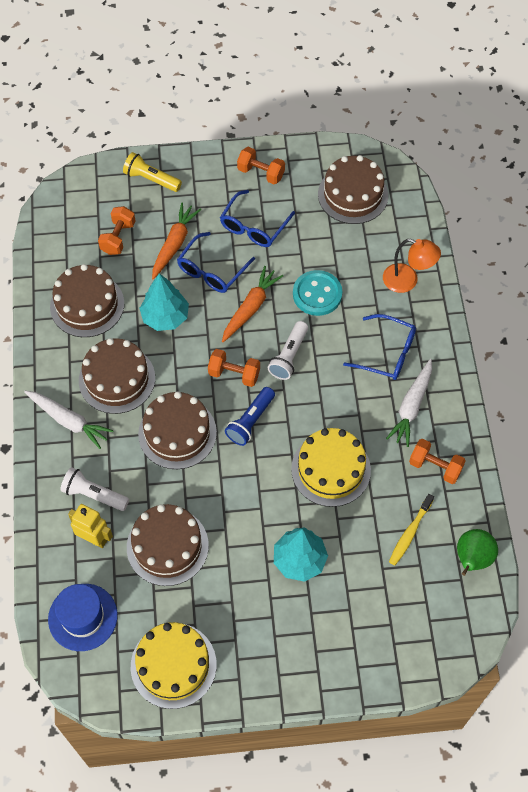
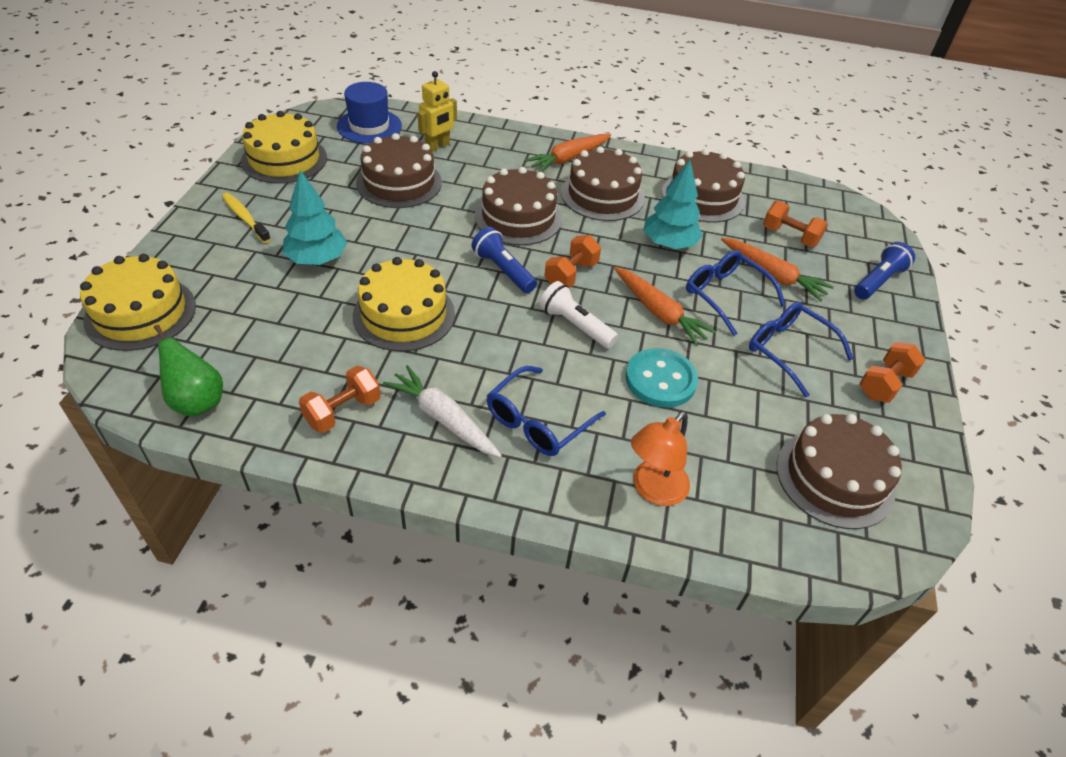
camera: 105 degrees right, 15 degrees down
white carrot [24,391,114,449] -> orange carrot [524,134,611,172]
white flashlight [60,467,129,511] -> none
yellow flashlight [123,152,182,192] -> blue flashlight [854,242,915,299]
yellow toothbrush [389,494,434,565] -> yellow toothbrush moved to [222,193,271,243]
none -> yellow cake [80,254,196,351]

